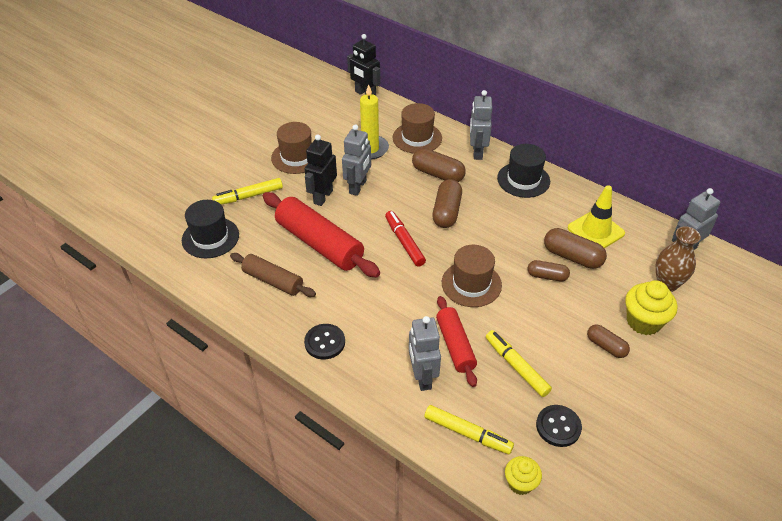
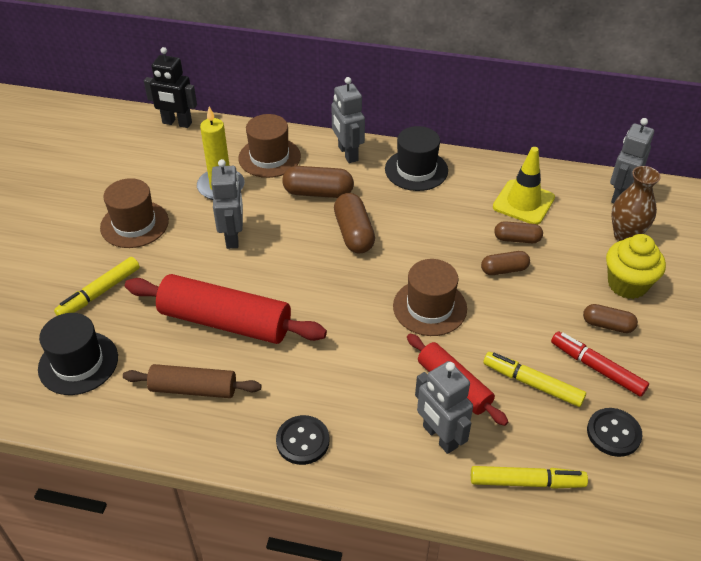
camera: 25 degrees left, 0 degrees up
black robot [305,134,337,206] -> none
red marker [385,211,426,267] -> red marker moved to [551,332,649,397]
yellow cupcake [505,456,542,495] -> none
brown capsule [544,228,607,269] -> brown capsule [494,221,543,243], size x0.64

